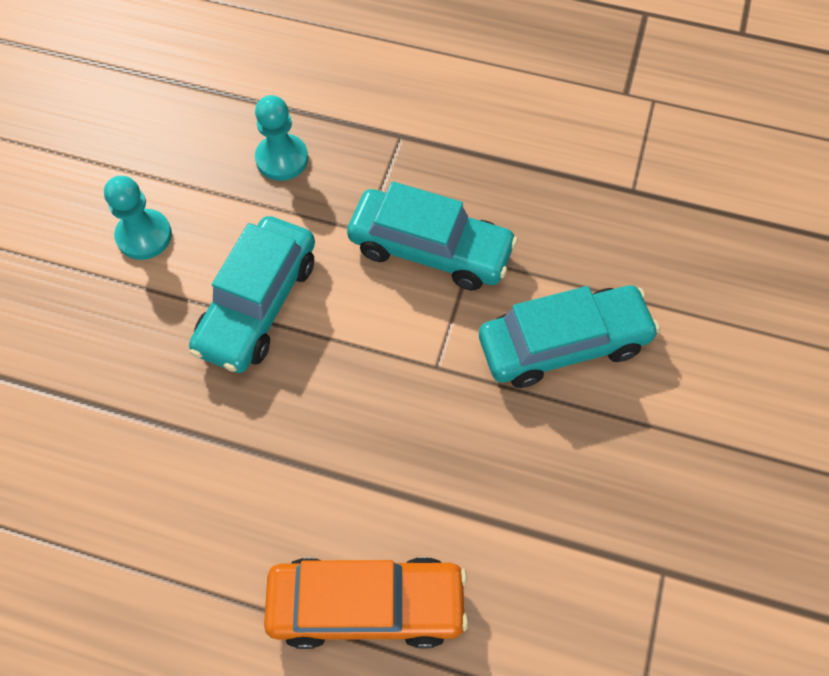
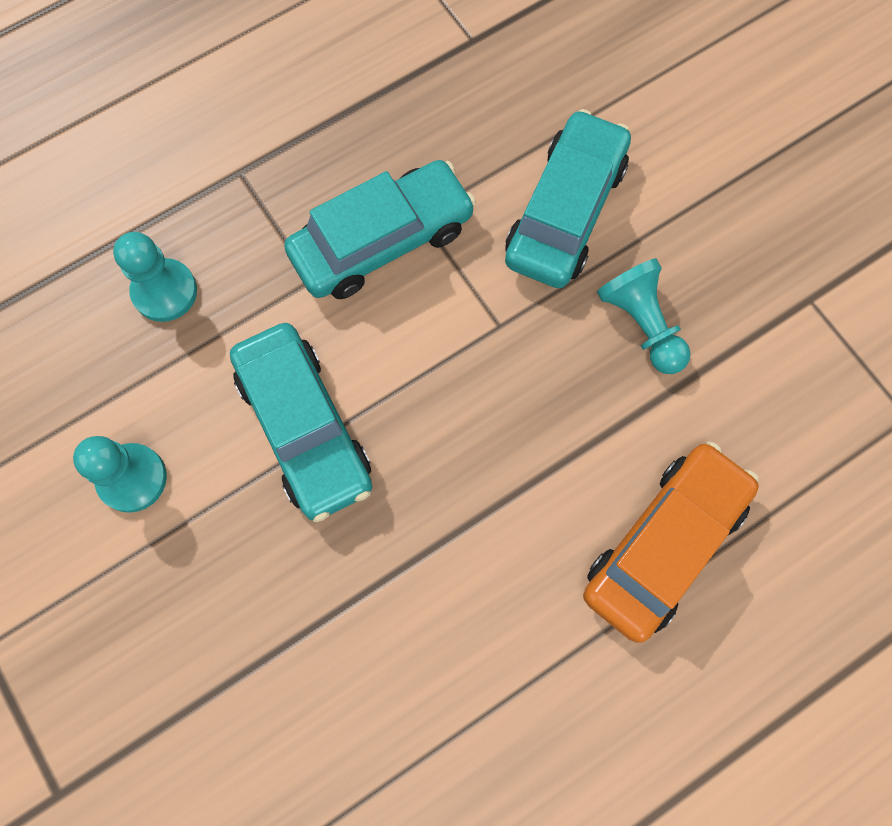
camera: 50 degrees left, 10 degrees up
none -> turquoise pawn [597,258,691,374]

